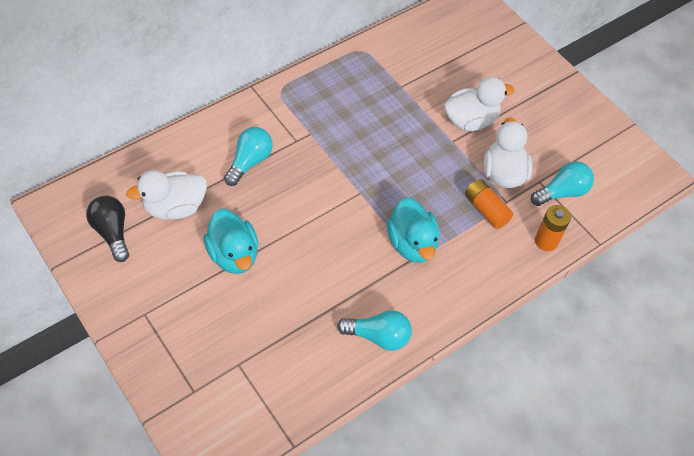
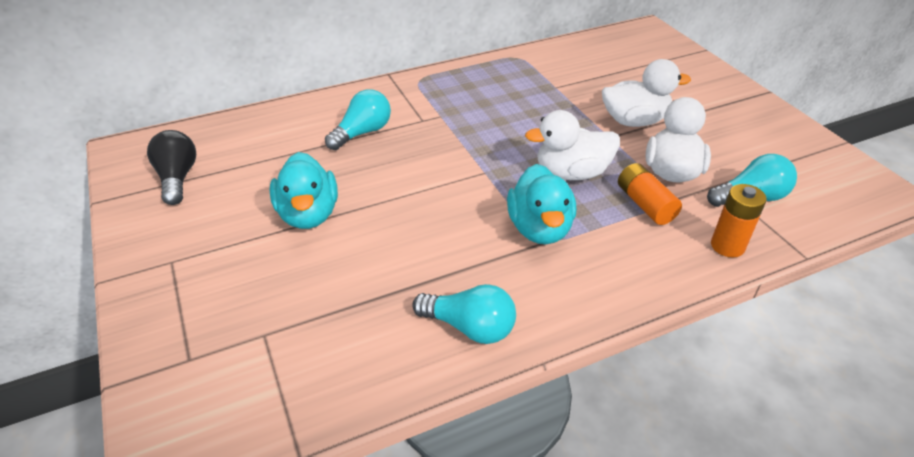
camera: 15 degrees right, 15 degrees down
white duck [126,170,207,220] -> white duck moved to [525,110,620,180]

